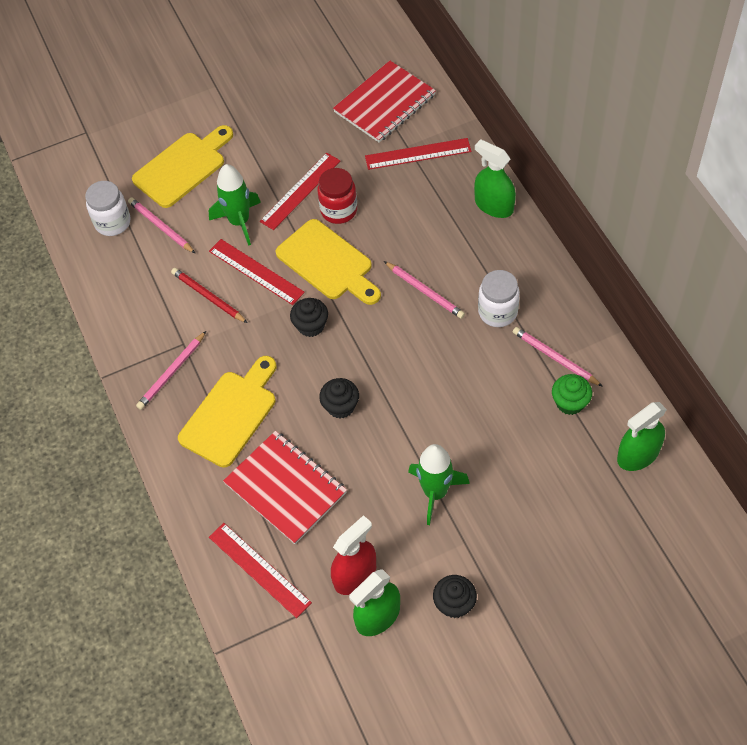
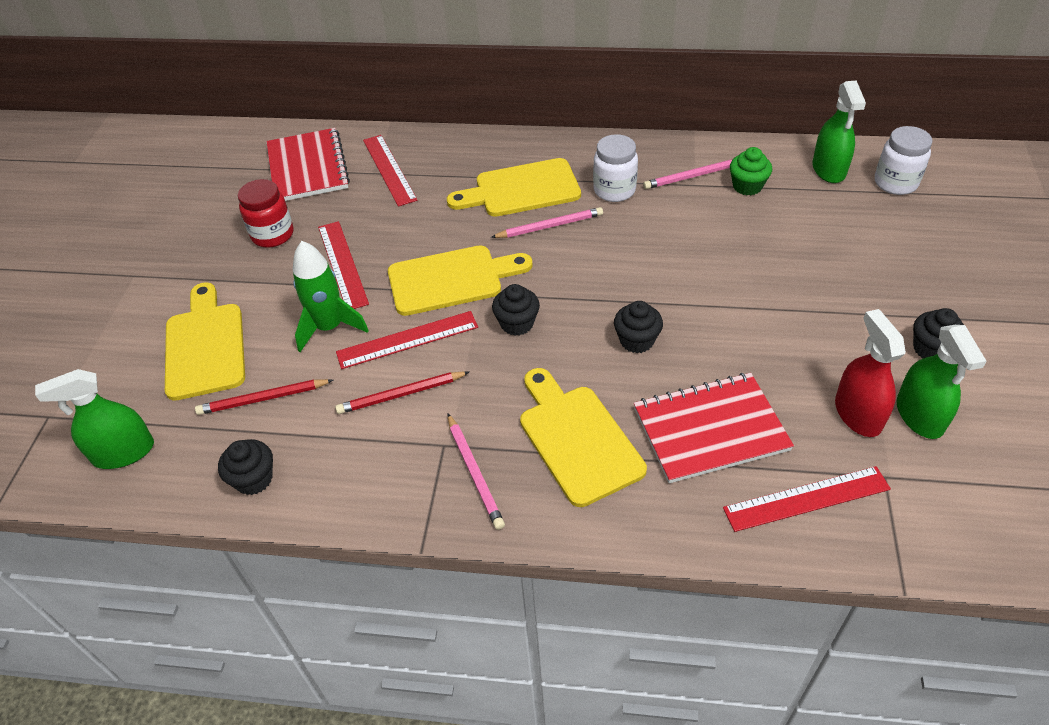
camera: 60 degrees left, 10 degrees down
white jar [85,181,131,236] -> white jar moved to [875,126,933,195]
pink pencil [128,198,195,253] -> red pencil [195,379,333,415]
red jar [317,168,357,224] -> red jar moved to [238,179,294,248]
red ruler [365,138,471,170] -> red ruler turned 45 degrees counterclockwise [363,135,418,207]
green rocket [408,444,470,525] -> none
green spray bottle [474,139,516,218] -> green spray bottle moved to [35,369,154,469]
none -> black cupcake [218,439,273,495]
none -> yellow cutting board [447,158,581,217]

